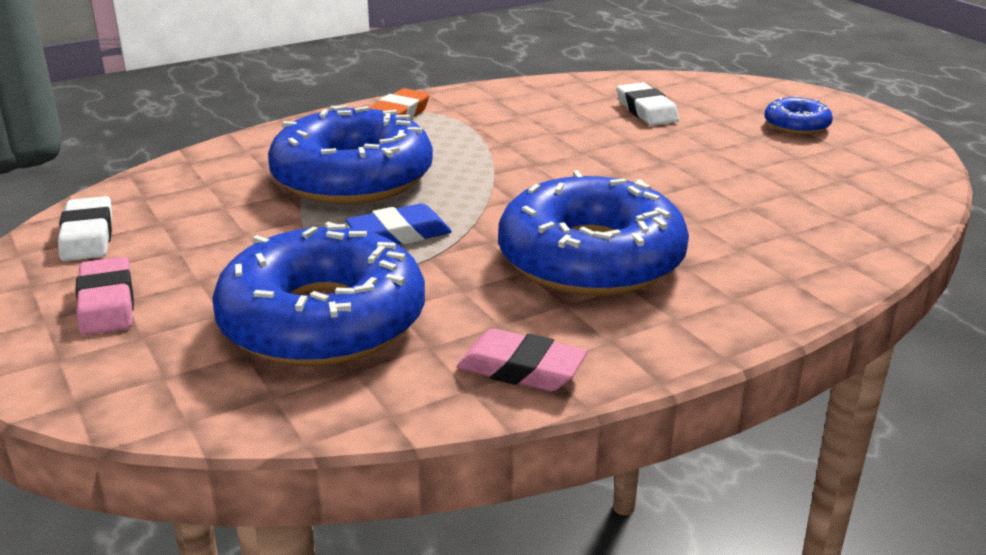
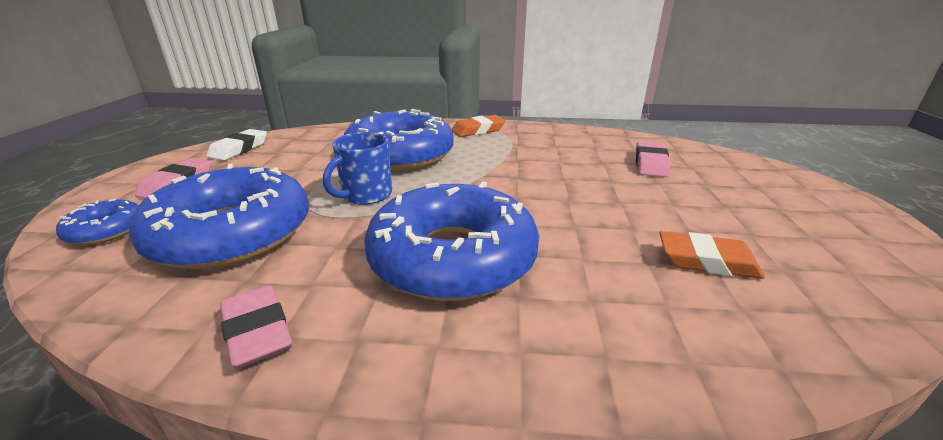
camera: 35 degrees right, 0 degrees up
blue eraser [345,203,452,244] -> blue mug [323,132,392,205]
white eraser [617,82,679,126] -> pink eraser [636,141,671,177]
blue donut [764,96,833,135] -> blue donut moved to [56,199,139,245]
none -> orange eraser [660,231,765,279]

